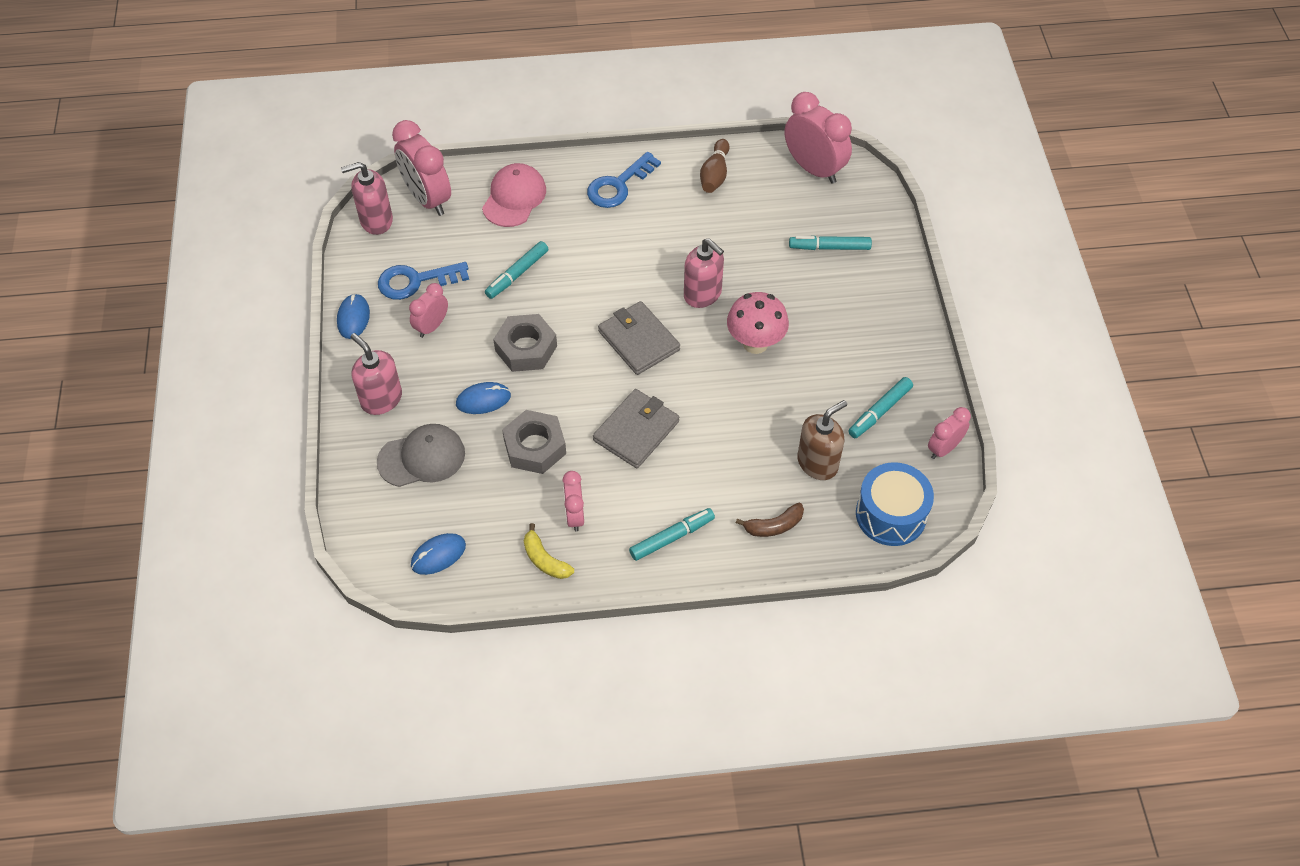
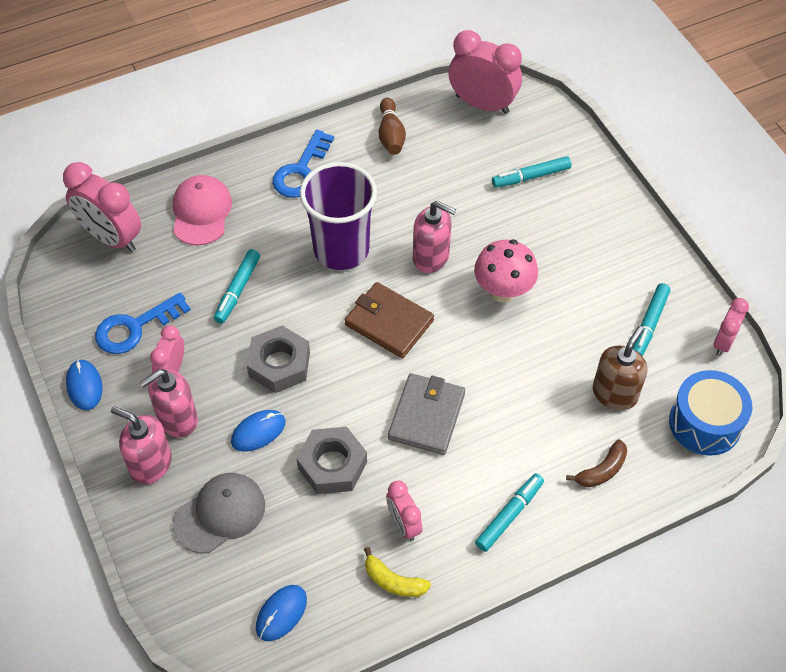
camera: 20 degrees left, 0 degrees up
pink soap dispenser [341,162,393,235] -> pink soap dispenser moved to [139,369,198,437]
grey wallet [598,301,680,375] -> brown wallet [345,282,434,358]
none -> purple cup [300,162,377,270]

